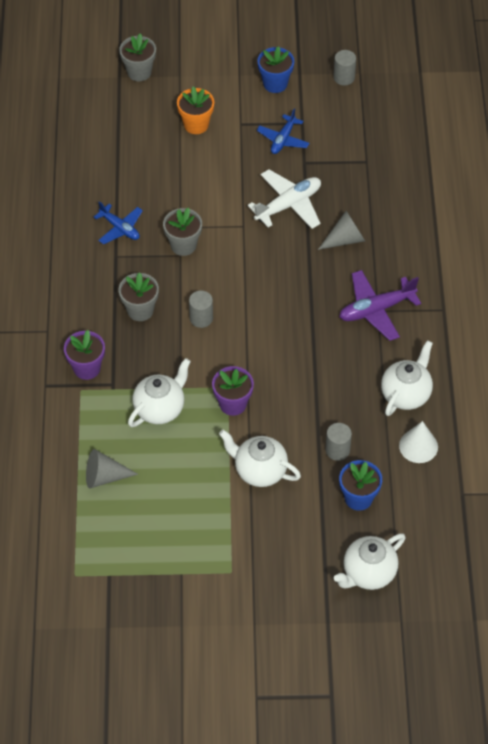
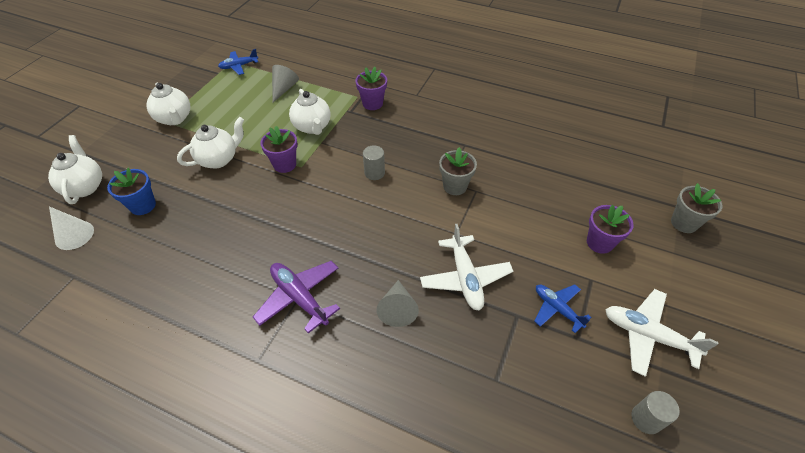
camera: 115 degrees right, 5 degrees down
blue plane [94,201,143,245] -> blue plane moved to [218,49,258,75]
grey flower pot [119,272,159,321] -> none
orange flower pot [177,86,214,134] -> purple flower pot [587,204,634,254]
blue flower pot [257,46,294,93] -> white plane [605,289,719,377]
grey cylinder [326,423,352,461] -> none
purple plane [339,270,421,341] -> purple plane turned 45 degrees counterclockwise [253,261,340,334]
white teapot [381,340,433,416] -> white teapot moved to [146,83,190,125]
white cone [399,421,438,463] -> white cone moved to [49,207,94,250]

